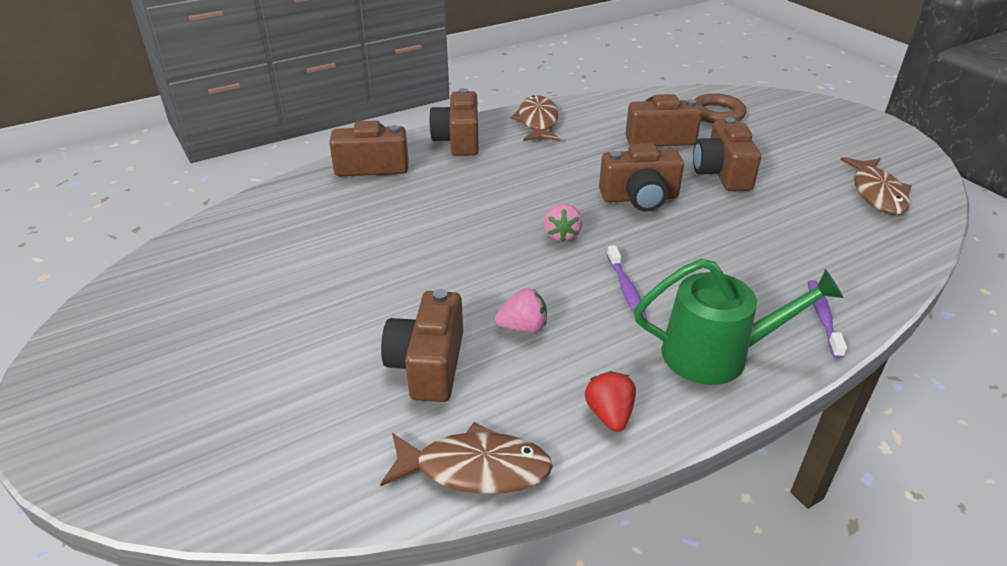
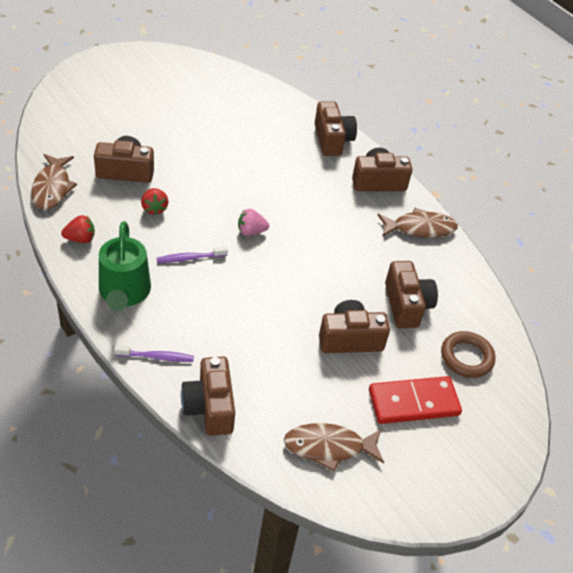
camera: 80 degrees right, 10 degrees up
pink strawberry [495,288,547,333] -> red strawberry [141,188,169,215]
brown camera [599,143,684,212] -> brown camera moved to [181,356,235,436]
none -> red domino [369,376,462,424]

